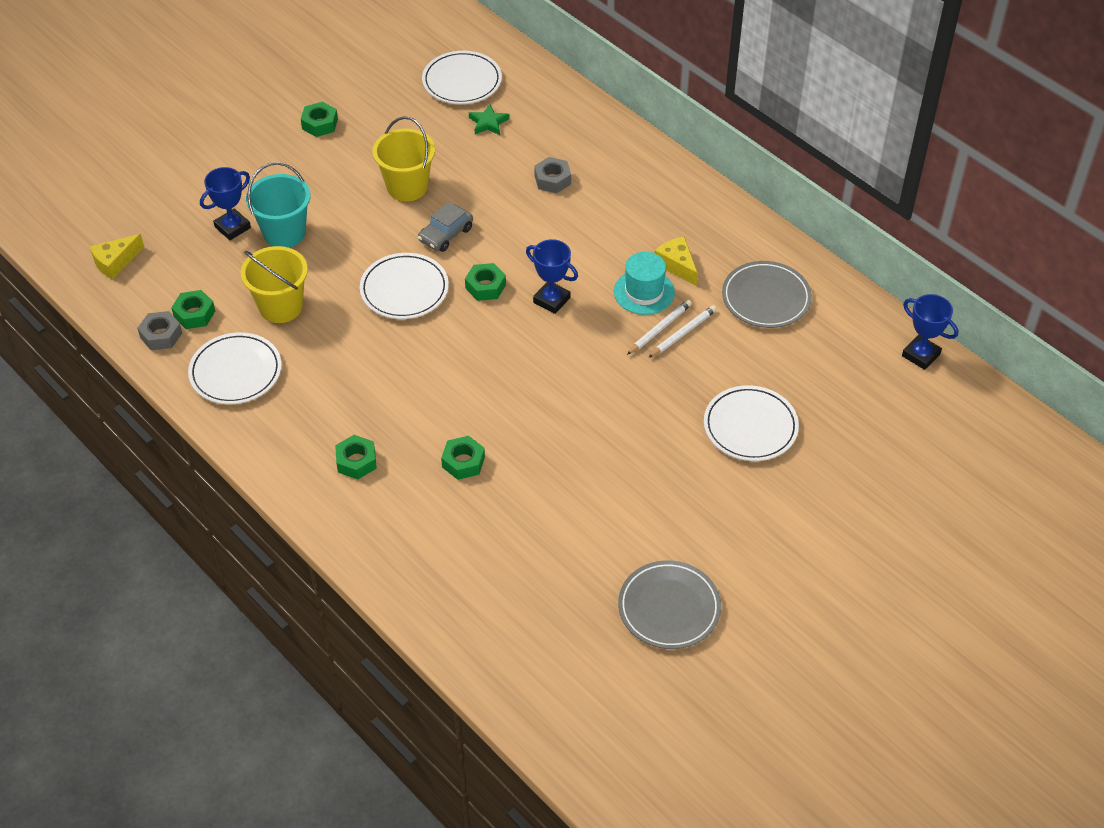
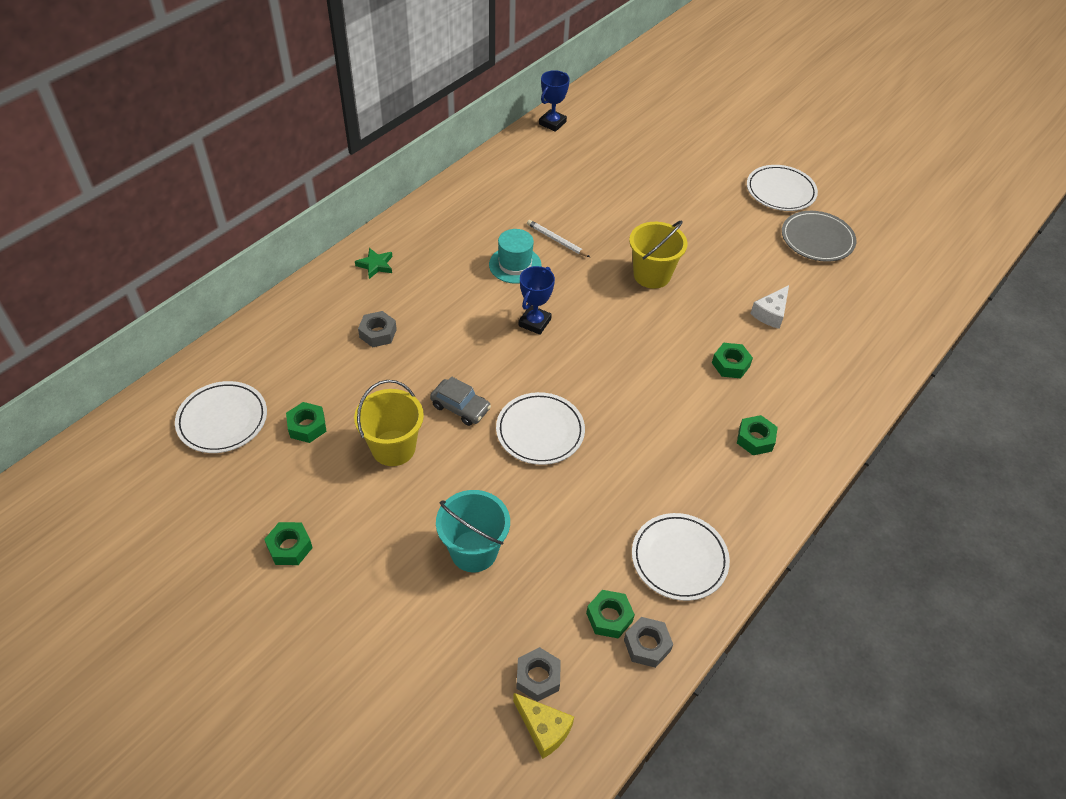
camera: 100 degrees left, 0 degrees up
blue trophy [200,167,251,240] -> none
yellow bucket [241,246,308,323] -> yellow bucket moved to [629,220,687,289]
green nut [465,263,506,301] -> green nut moved to [286,402,327,443]
green star [469,104,509,135] -> green star moved to [355,248,392,279]
white pencil [627,300,692,355] -> none
yellow cheese [654,236,698,286] -> none
white plate [704,385,799,461] -> white plate moved to [747,165,818,211]
grey plate [722,261,812,328] -> none
none -> grey nut [516,647,561,702]
none -> white cheese [750,285,789,329]

